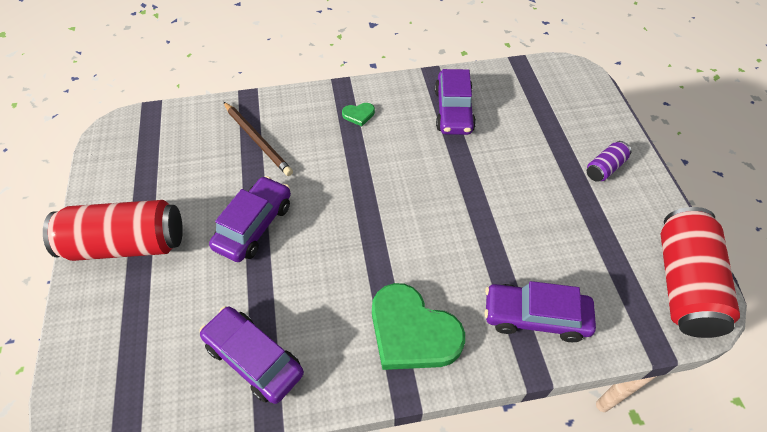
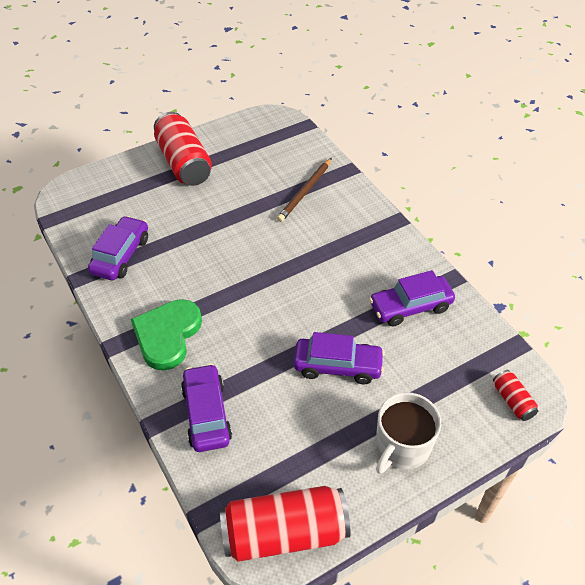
camera: 70 degrees right, 5 degrees down
purple car [209,176,291,262] -> purple car moved to [294,332,385,384]
green heart [342,103,375,126] -> none
purple can [587,141,632,182] -> white mug [376,392,441,474]
none -> red can [493,370,538,421]

